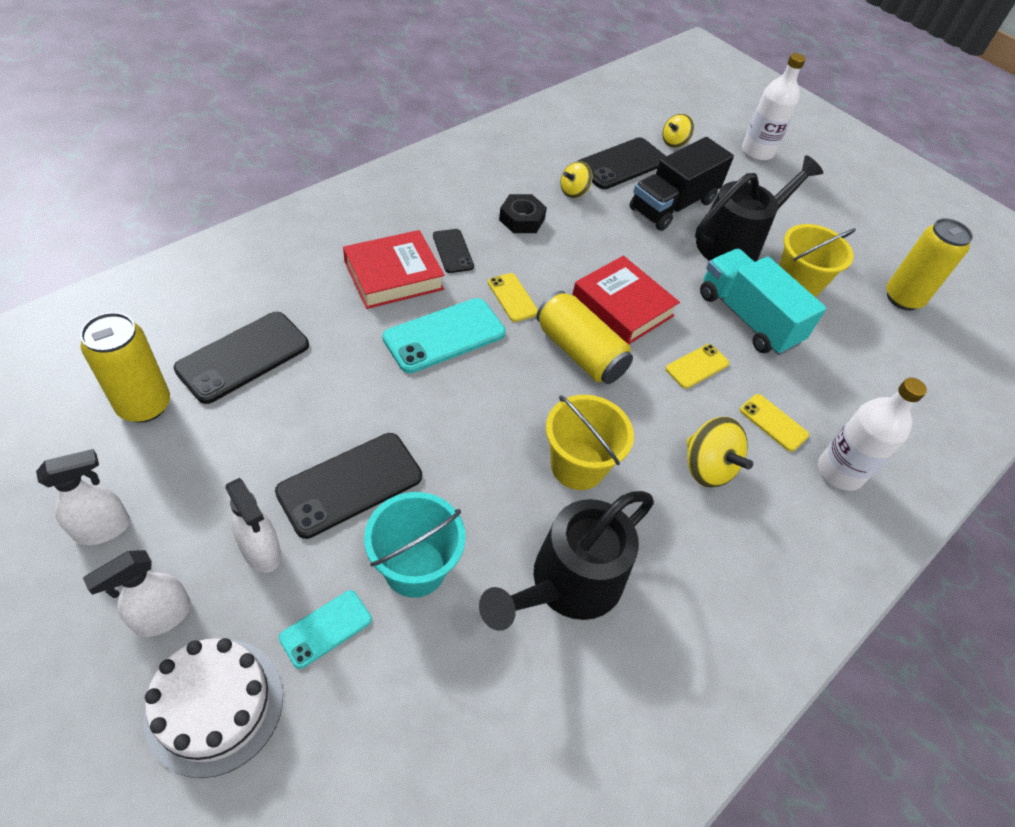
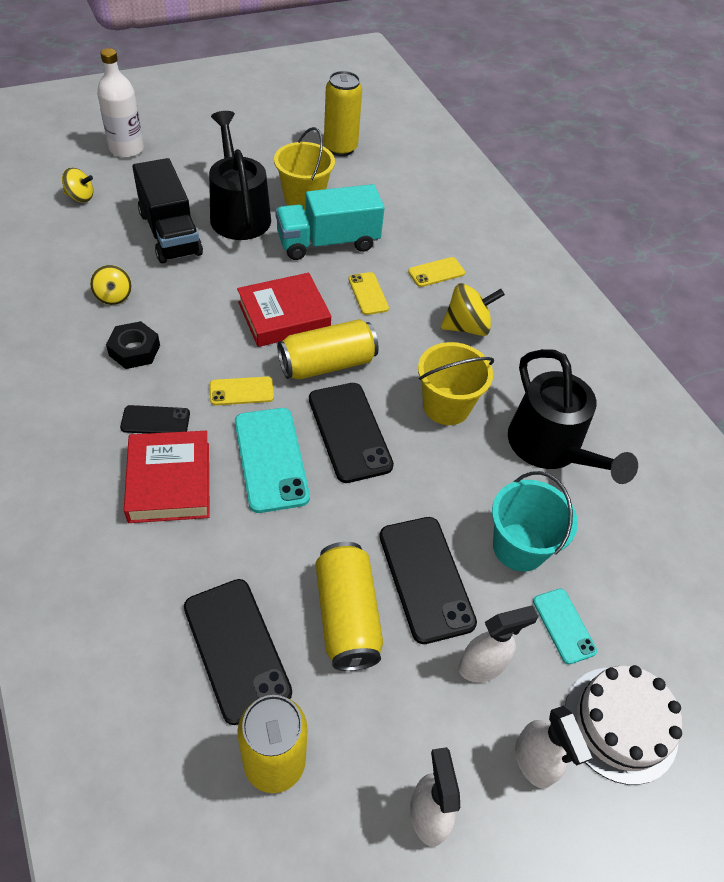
camera: 70 degrees left, 0 degrees up
black phone [578,137,666,189] -> black phone moved to [309,383,394,483]
yellow spinning top [662,114,694,148] -> yellow spinning top turned 60 degrees counterclockwise [62,168,93,203]
white bottle [818,378,927,491] -> none
none -> yellow can [315,542,383,671]

